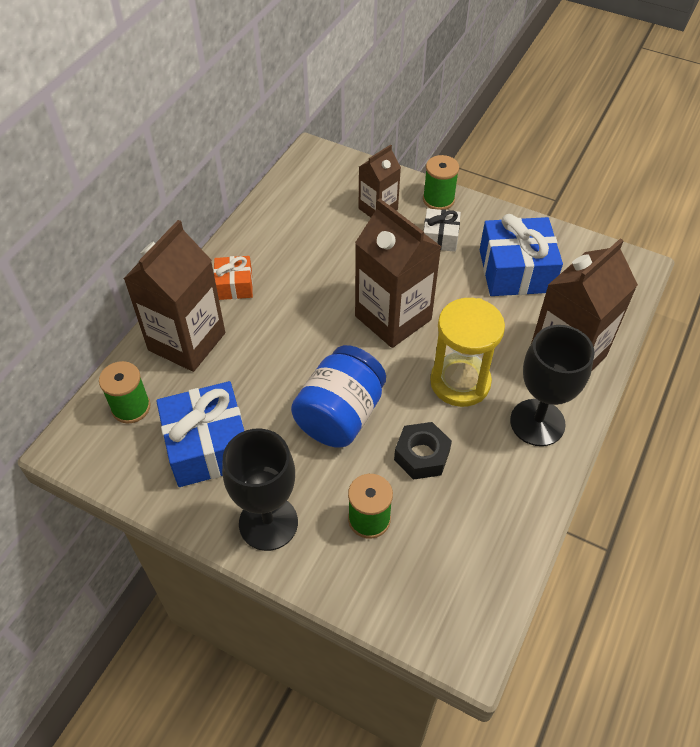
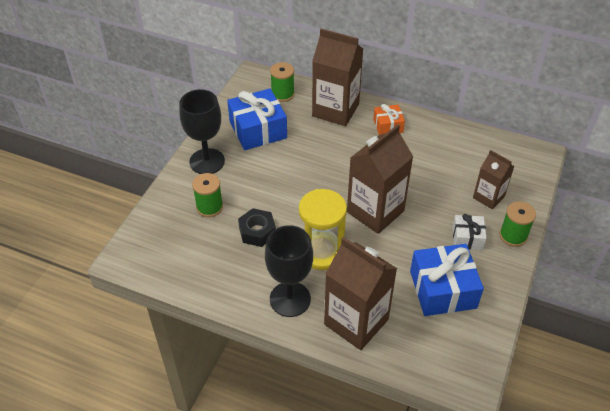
camera: 85 degrees right, 5 degrees down
blue jar [291,345,386,447] -> none

